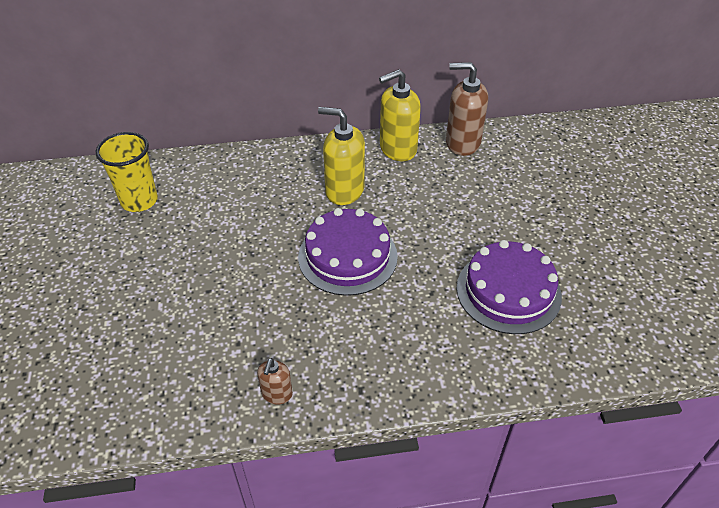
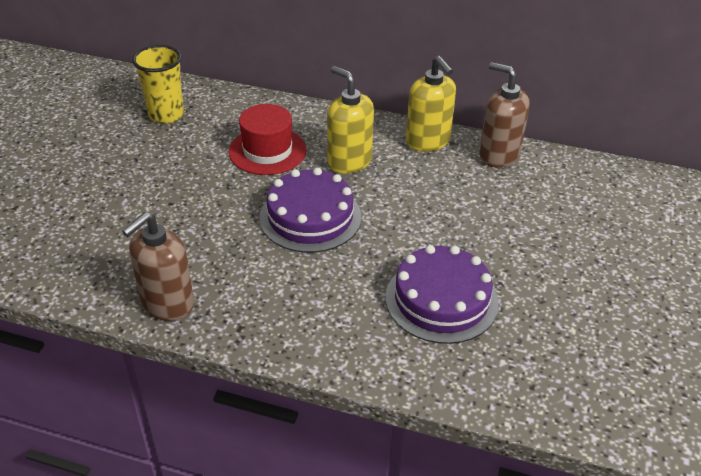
camera: 25 degrees right, 5 degrees down
brown soap dispenser [257,358,293,404] -> brown soap dispenser [122,212,194,321], size x1.91
yellow soap dispenser [379,69,421,161] -> yellow soap dispenser turned 120 degrees counterclockwise [406,56,456,152]
none -> red hat [229,104,307,175]

